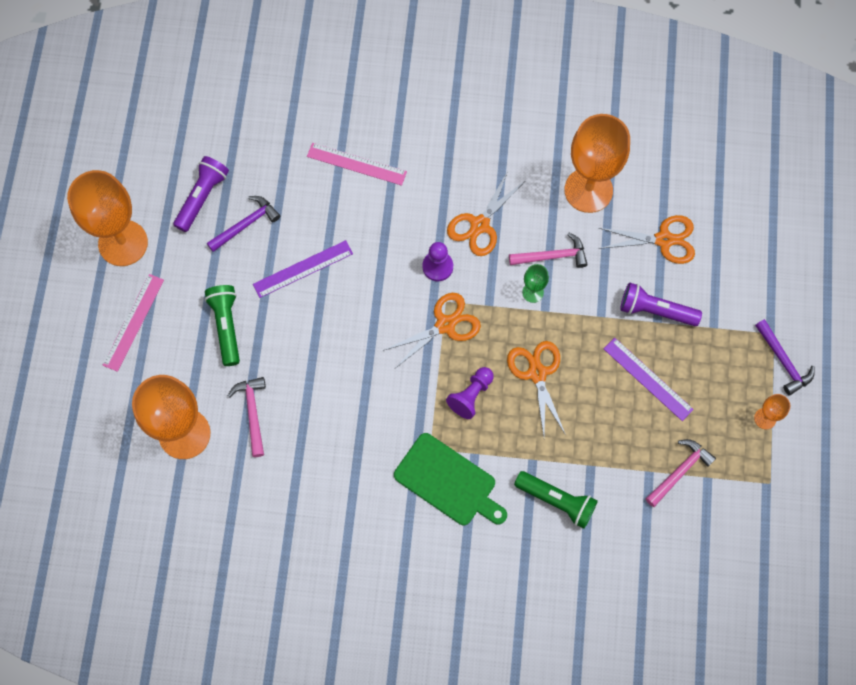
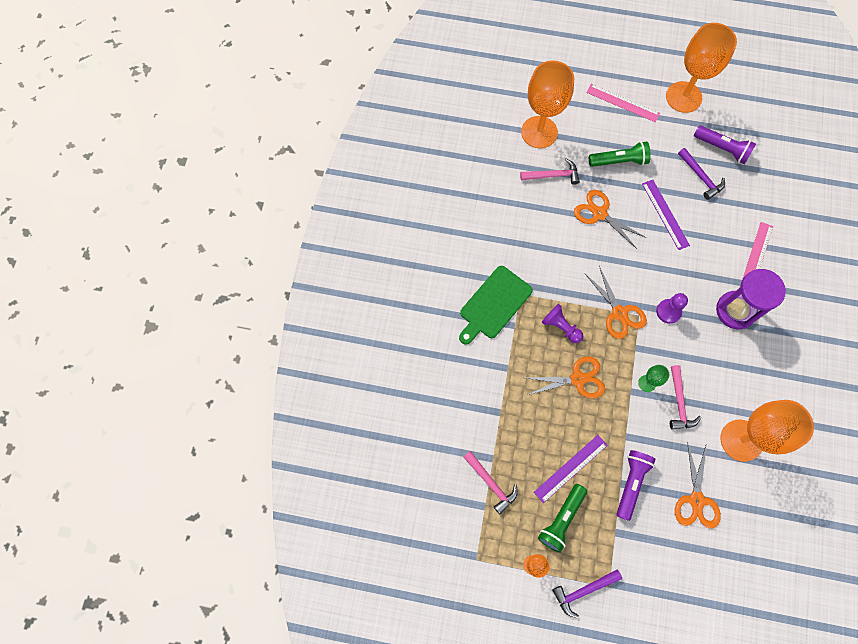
camera: 95 degrees right, 0 degrees up
orange scissors [447,171,525,256] -> orange scissors moved to [574,190,647,249]
green flashlight [514,471,598,528] -> green flashlight moved to [538,484,587,553]
none -> purple hourglass [716,269,786,329]

